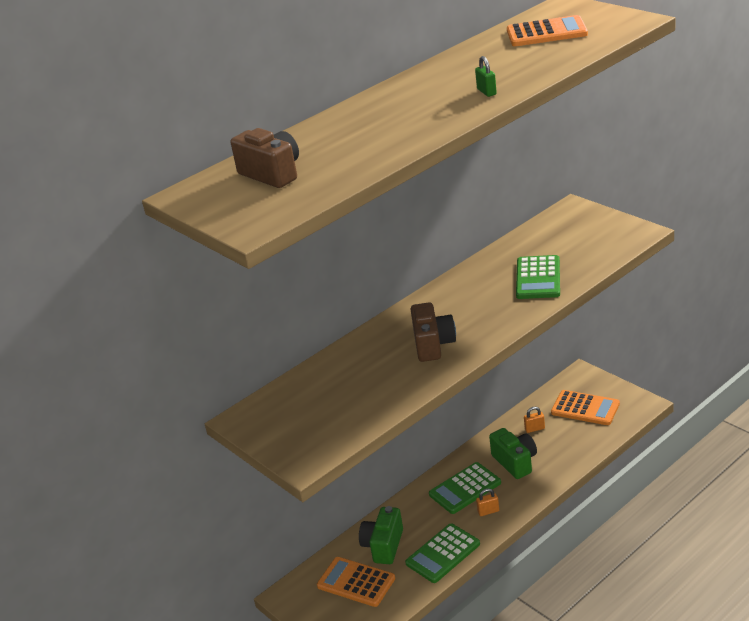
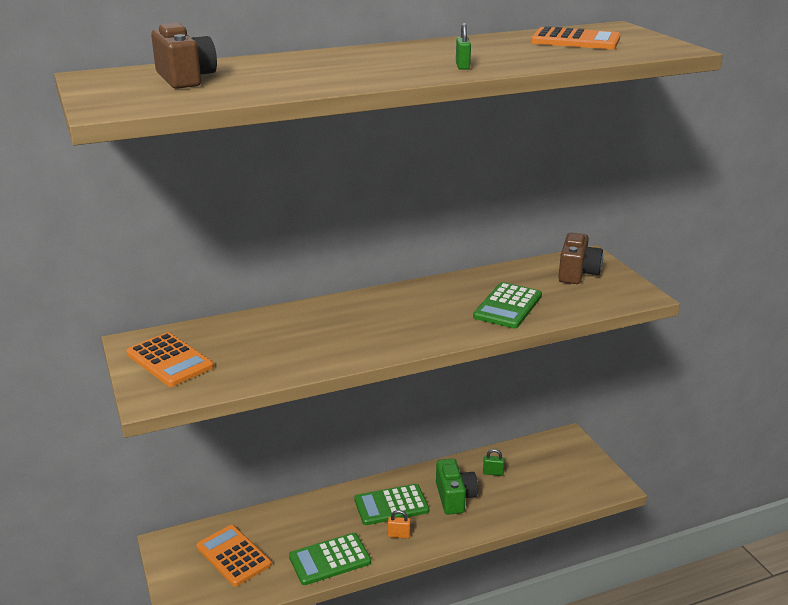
camera: 15 degrees right, 5 degrees down
green camera [359,506,403,564] -> none
brown camera [411,302,456,362] -> brown camera moved to [558,233,603,284]
orange padlock [524,407,545,433] -> green padlock [483,449,505,476]
orange calculator [551,390,620,425] -> orange calculator moved to [126,332,214,387]

